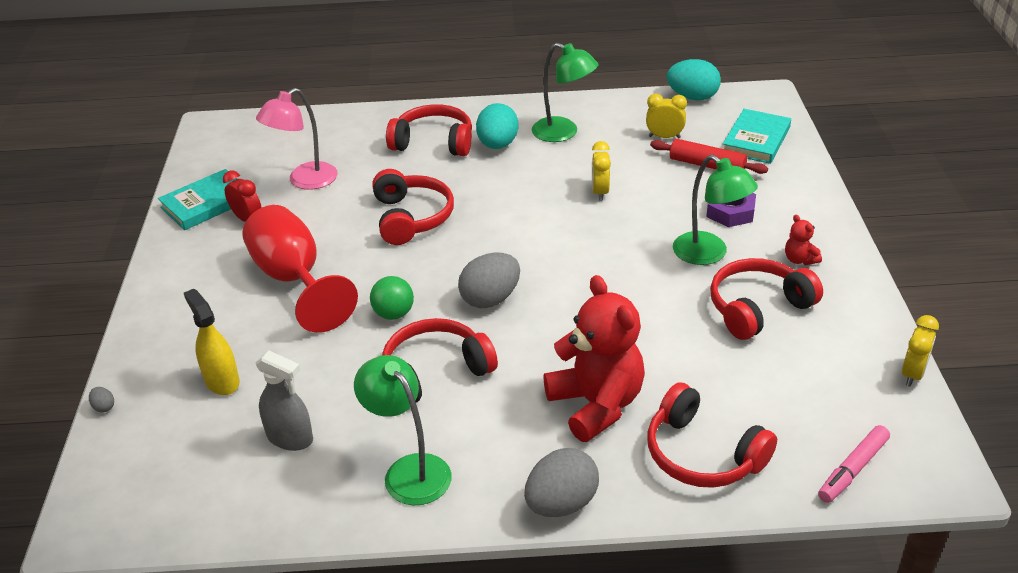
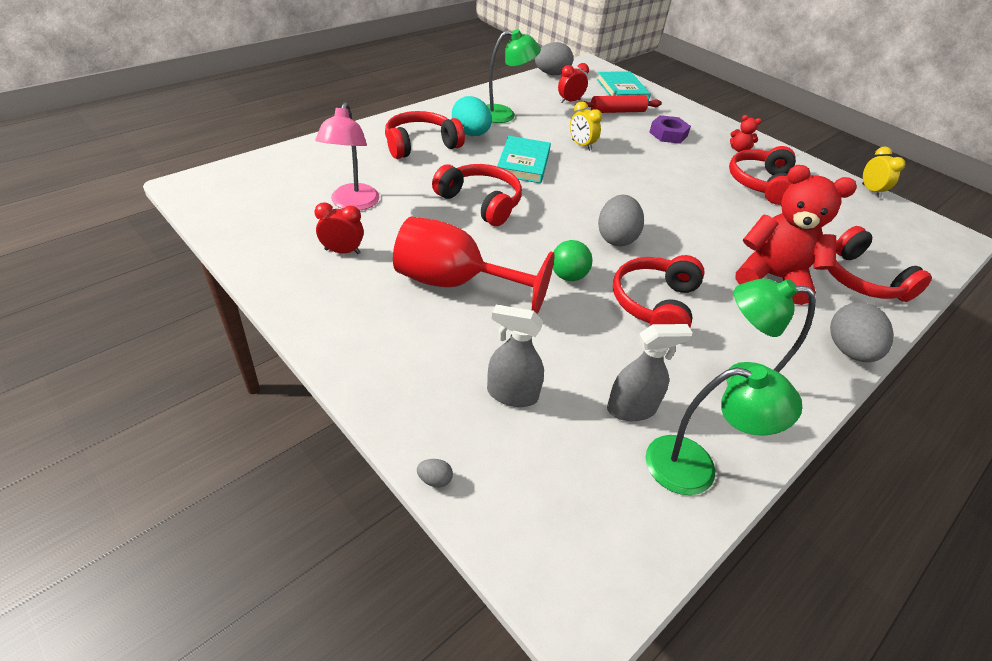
camera: 45 degrees left, 5 degrees up
turquoise book [158,169,237,230] -> turquoise book moved to [497,136,551,183]
yellow spray bottle [184,289,240,395] -> grey spray bottle [487,305,544,407]
yellow clock [646,93,687,139] -> red clock [558,63,589,103]
red headphones [647,382,777,488] -> red headphones turned 60 degrees clockwise [828,226,932,302]
turquoise egg [667,59,721,101] -> grey egg [535,42,573,75]
green lamp [673,155,758,265] -> green lamp moved to [645,366,802,495]
pink marker [818,425,890,503] -> none

